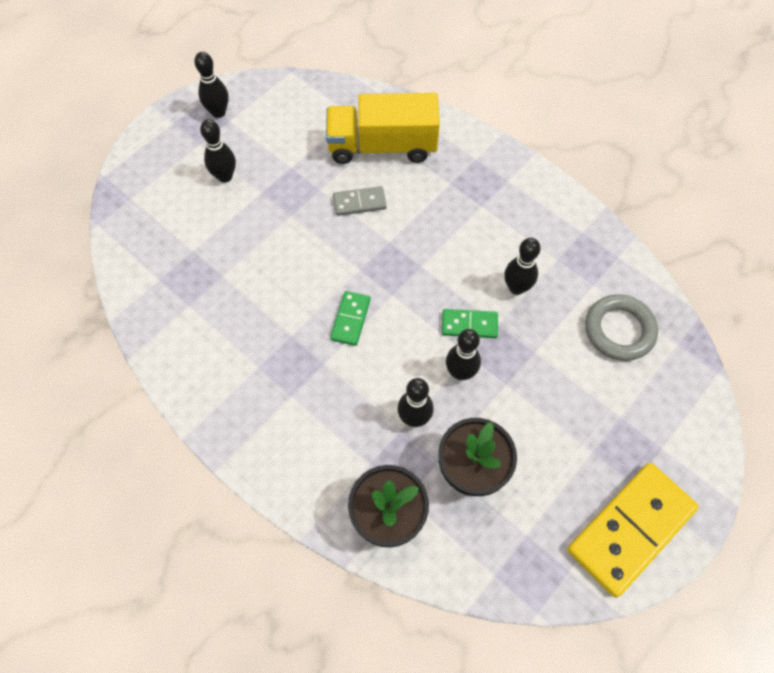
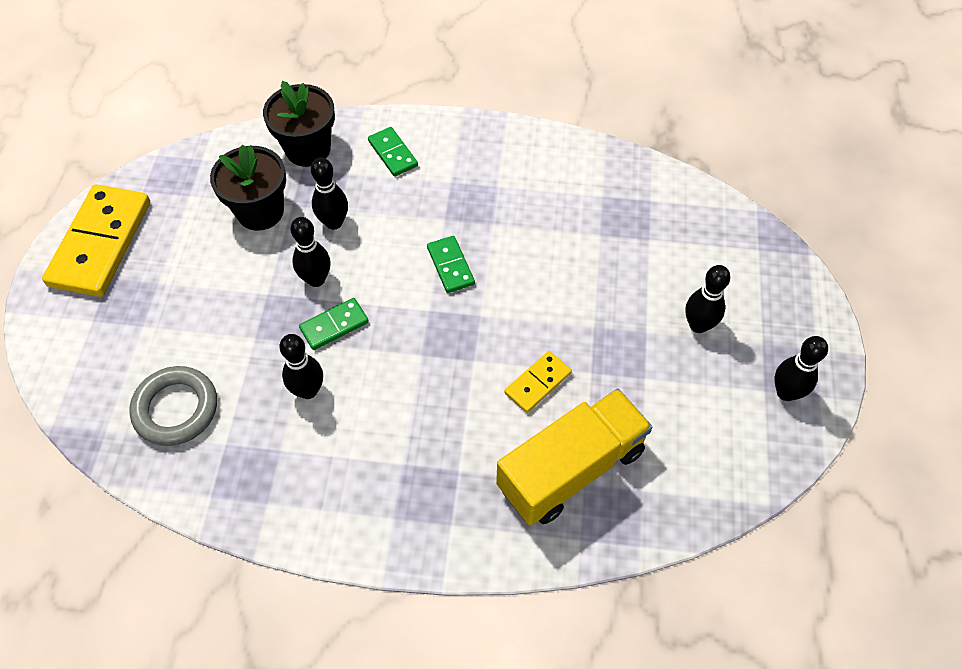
camera: 145 degrees right, 5 degrees down
grey domino [333,186,387,216] -> yellow domino [505,351,572,413]
none -> green domino [368,127,418,177]

